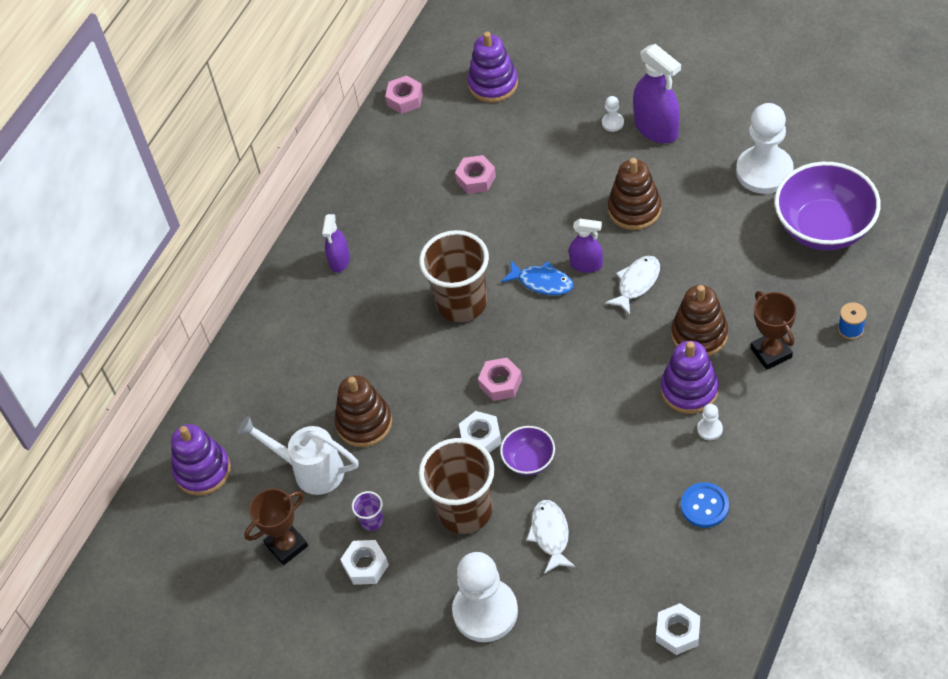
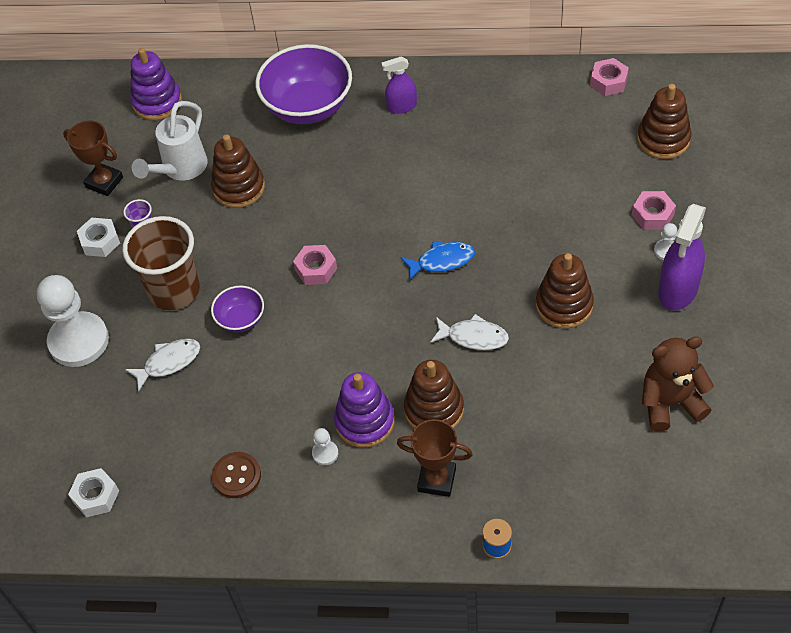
camera: 65 degrees right, 0 degrees up
white watering can [237,416,359,495] -> white watering can turned 150 degrees counterclockwise [132,101,208,181]
brown cup [419,230,489,322] -> none
pink nut [455,155,496,194] -> pink nut moved to [632,191,676,230]
white nut [459,411,502,453] -> none
purple stacking toy [468,32,518,103] -> brown stacking toy [637,84,691,159]
blue fish [501,260,574,295] -> blue fish turned 105 degrees counterclockwise [401,241,475,280]
purple spray bottle [569,219,603,273] -> none
blue button [681,482,729,528] -> brown button [212,452,261,498]
white pawn [736,103,794,194] -> brown teddy bear [642,336,714,432]
brown trophy [751,291,797,370] -> brown trophy turned 60 degrees clockwise [397,419,473,497]
purple bowl [775,162,881,251] -> purple bowl moved to [255,44,352,124]

